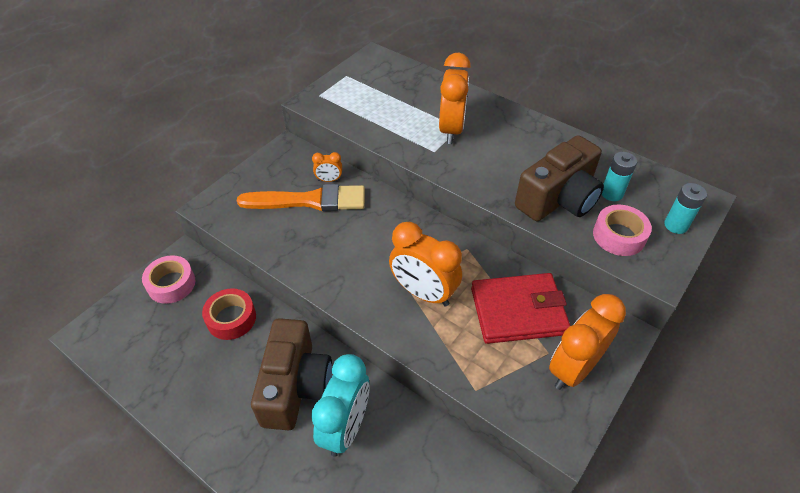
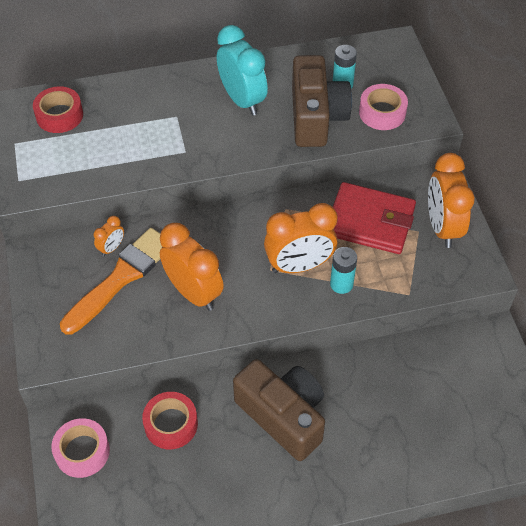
camera: 50 degrees left, 5 degrees up
turquoise clock [311,354,370,457] -> turquoise clock moved to [217,25,268,116]
orange clock [439,52,471,144] -> orange clock moved to [160,223,224,311]
red wallet [471,273,570,344] -> red wallet turned 75 degrees clockwise [333,182,416,254]
turquoise battery [664,183,707,234] -> turquoise battery moved to [330,247,357,294]
none -> red tape [33,86,83,133]

